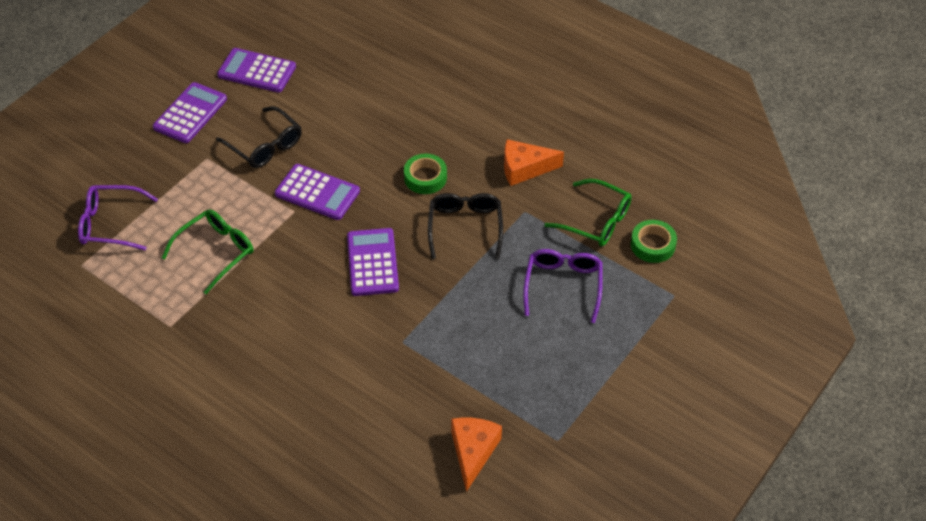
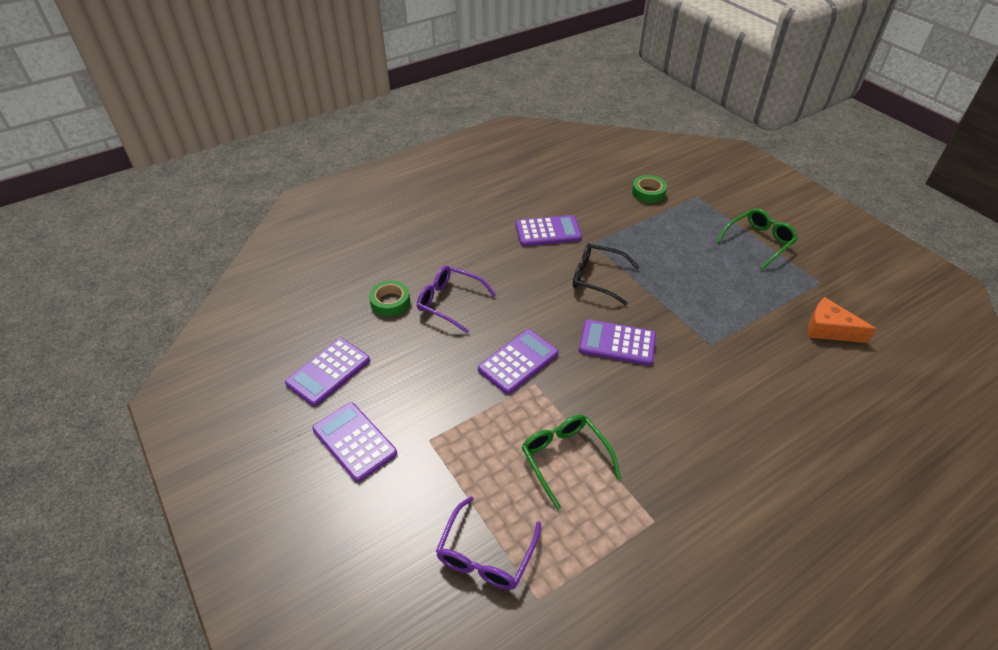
camera: 70 degrees left, 5 degrees down
black glasses [216,106,302,168] -> none
green tape [404,154,447,194] -> green tape moved to [369,280,410,317]
orange cheese [504,139,564,186] -> purple calculator [516,215,582,246]
purple glasses [523,249,603,323] -> purple glasses moved to [417,265,496,334]
green glasses [544,179,632,246] -> green glasses moved to [717,208,798,270]

